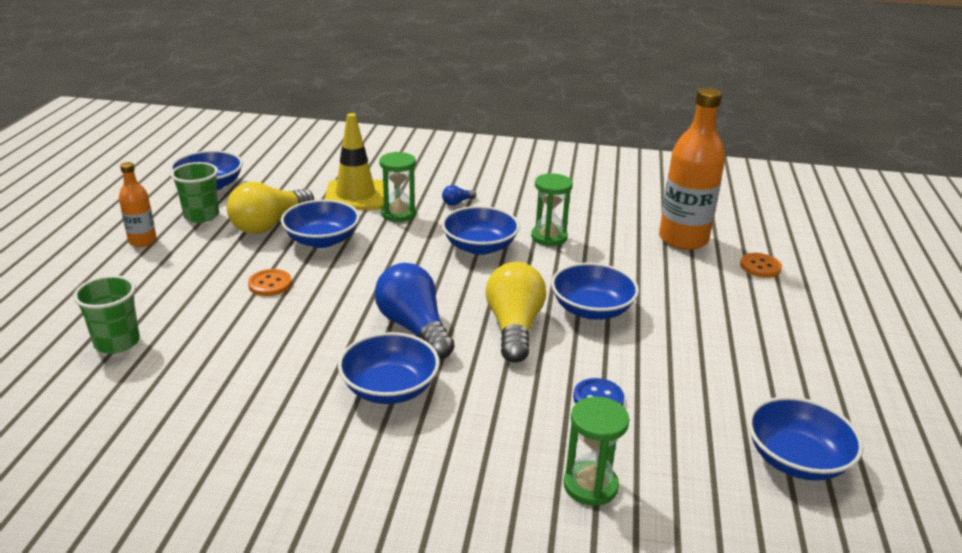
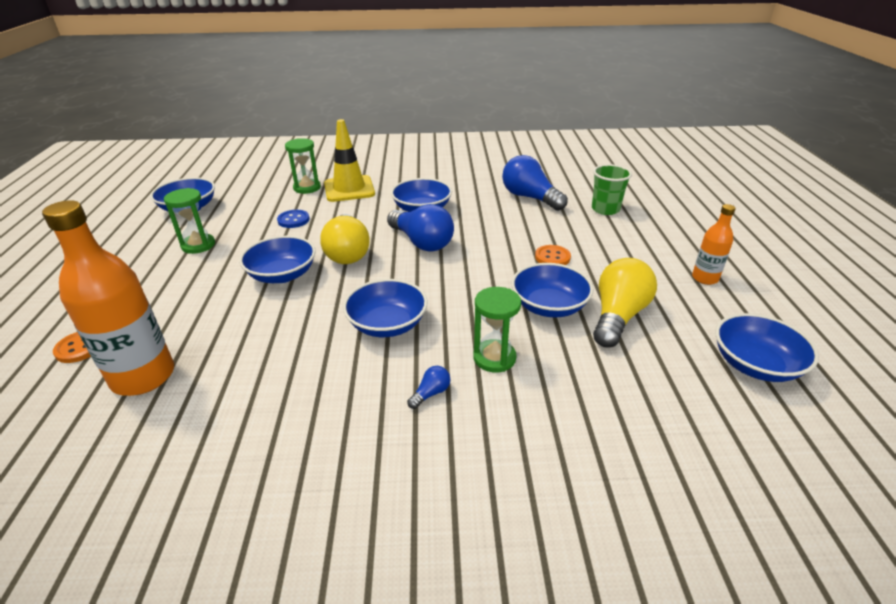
camera: 170 degrees right, 5 degrees up
green cup [171,162,219,223] -> none
yellow traffic cone [325,113,384,210] -> yellow traffic cone moved to [324,119,375,202]
green hourglass [531,173,573,246] -> green hourglass moved to [164,188,215,254]
none -> blue light bulb [502,155,568,211]

